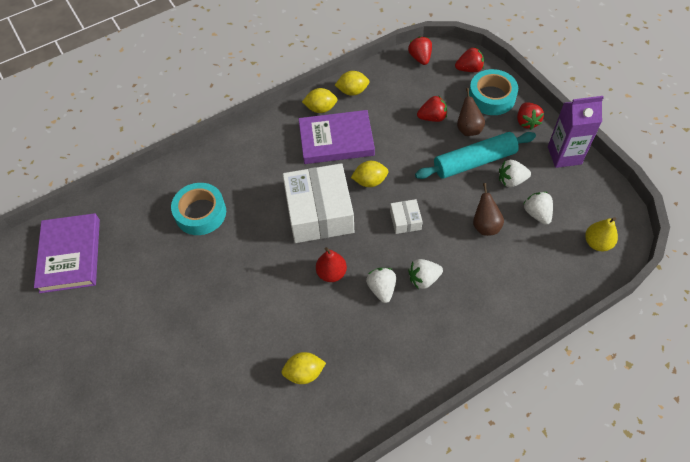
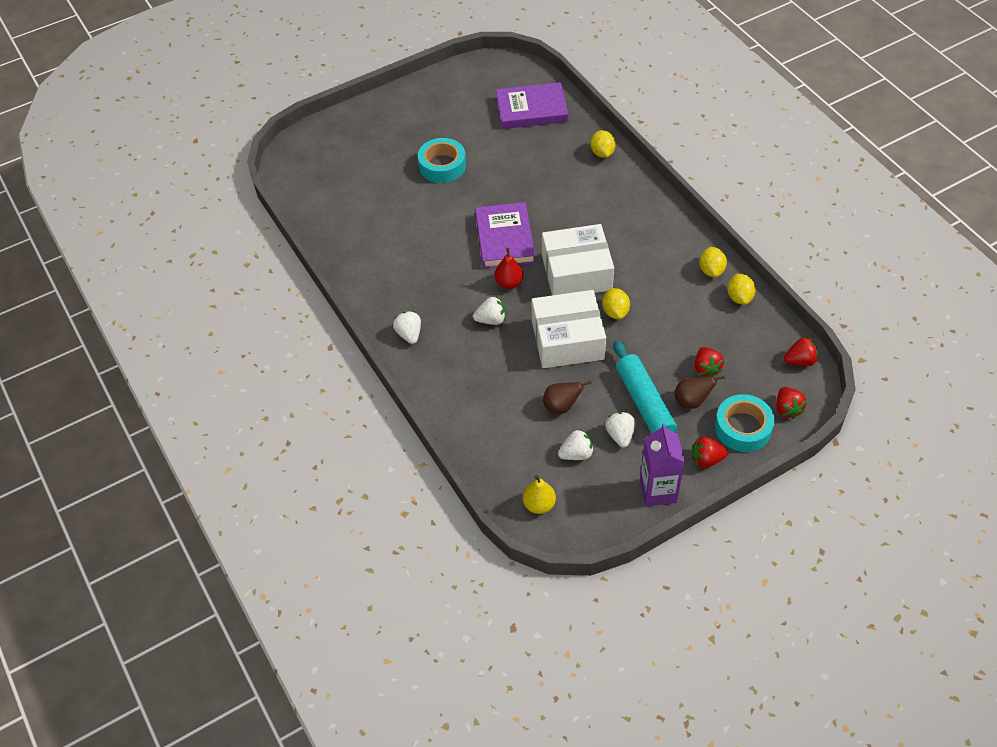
camera: 90 degrees right, 5 degrees down
turquoise tape [171,183,226,235] -> turquoise tape moved to [418,138,466,183]
yellow lemon [282,352,326,384] -> yellow lemon moved to [591,130,615,158]
purple book [299,110,375,164] -> purple book moved to [475,202,535,268]
white box [390,199,423,234] -> white box [532,290,606,368], size x2.28
white strawberry [408,259,443,289] -> white strawberry moved to [393,311,421,344]

